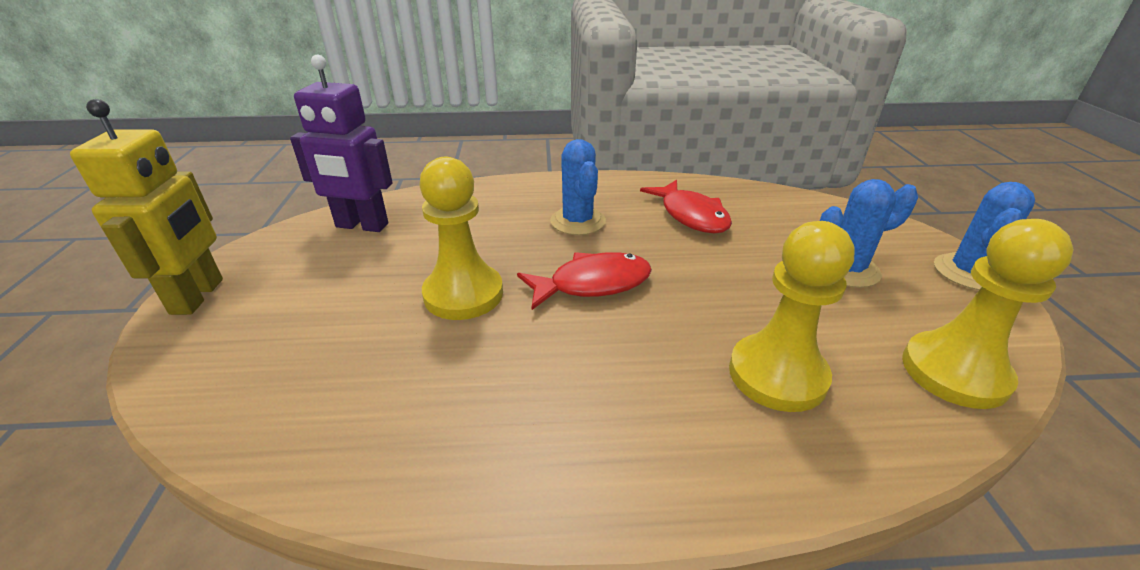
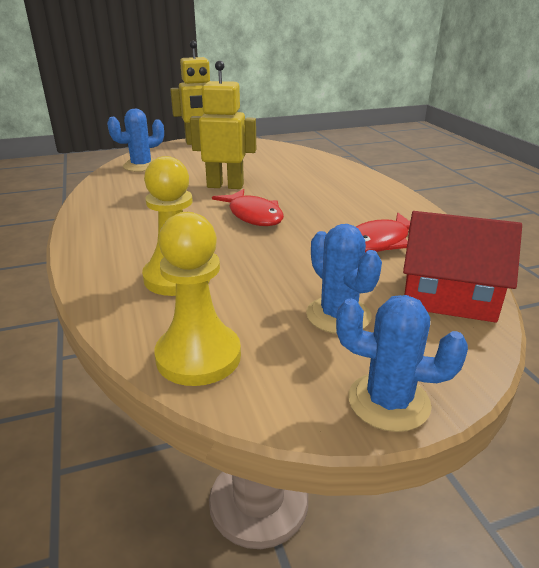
camera: 75 degrees right, 5 degrees down
purple robot [290,55,393,232] -> none
yellow pawn [419,157,503,320] -> yellow robot [190,61,256,189]
blue cactus [550,139,606,235] -> blue cactus moved to [107,109,164,172]
none -> red house [403,211,522,323]

